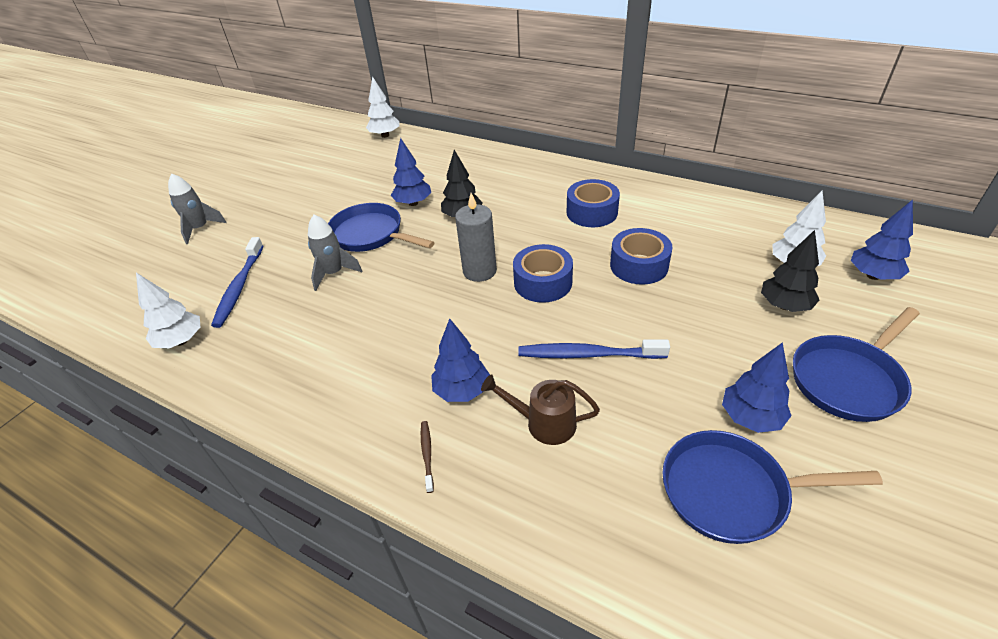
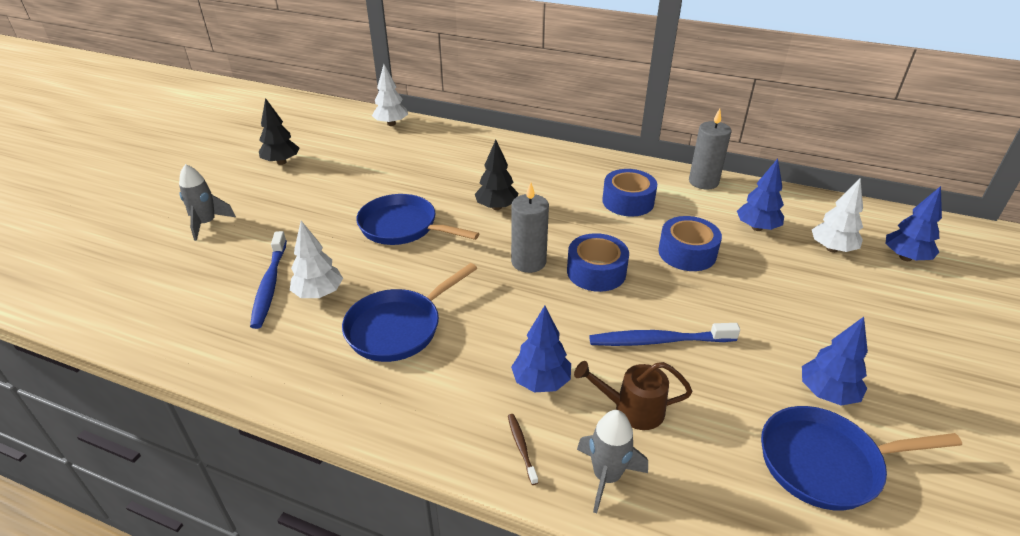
camera: 10 degrees left, 5 degrees down
white tree [136,273,200,349] -> white tree moved to [290,221,343,298]
grey rocket [308,215,362,291] -> grey rocket moved to [577,410,648,514]
blue tree [391,138,431,206] -> blue tree moved to [737,158,784,231]
black tree [761,230,819,312] -> black tree moved to [259,98,299,165]
blue pan [793,307,920,422] -> blue pan moved to [342,263,477,362]
none -> grey candle [689,109,732,189]

